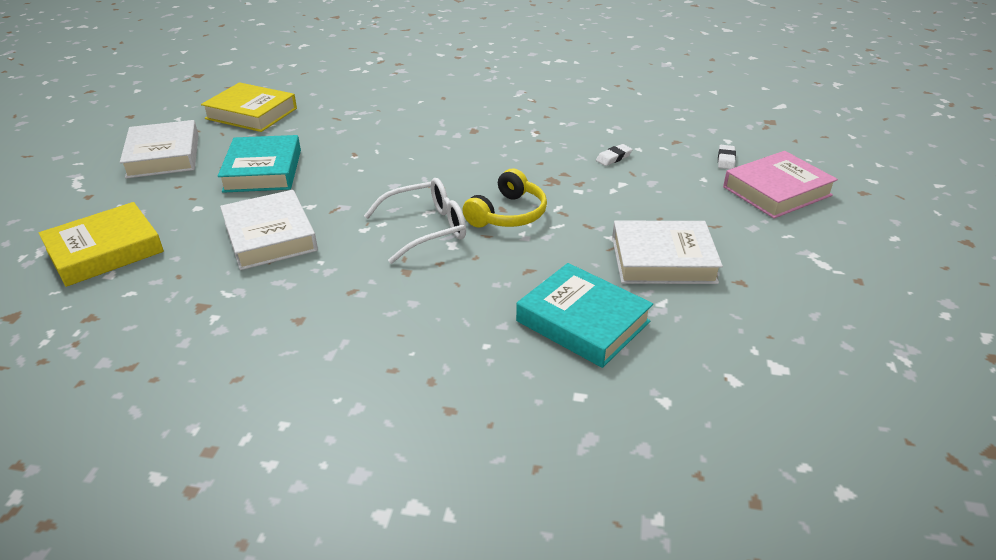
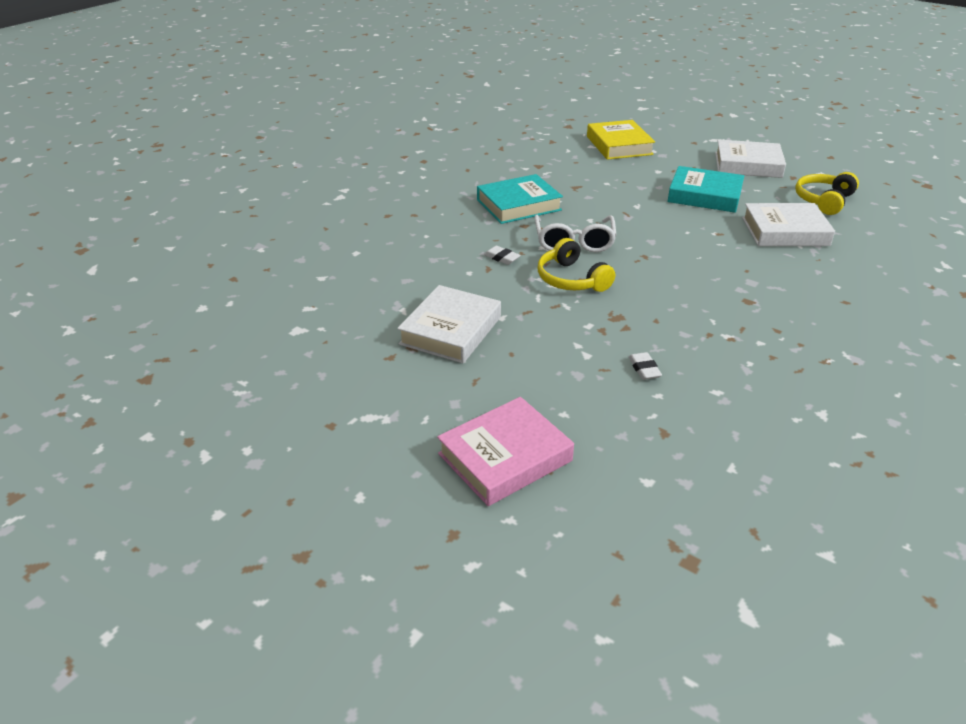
camera: 115 degrees right, 0 degrees up
yellow book [201,82,297,132] -> yellow headphones [795,172,859,215]
white book [220,190,318,270] -> white book moved to [742,203,835,246]
turquoise book [516,263,653,368] -> turquoise book moved to [477,174,563,224]
white eraser [718,145,736,169] -> white eraser moved to [484,246,521,265]
pink book [723,151,838,219] -> pink book turned 60 degrees clockwise [437,397,574,506]

